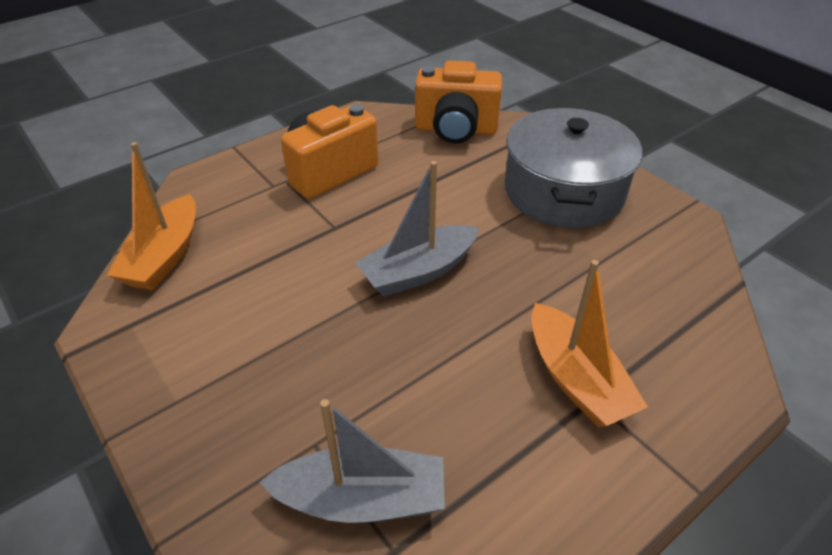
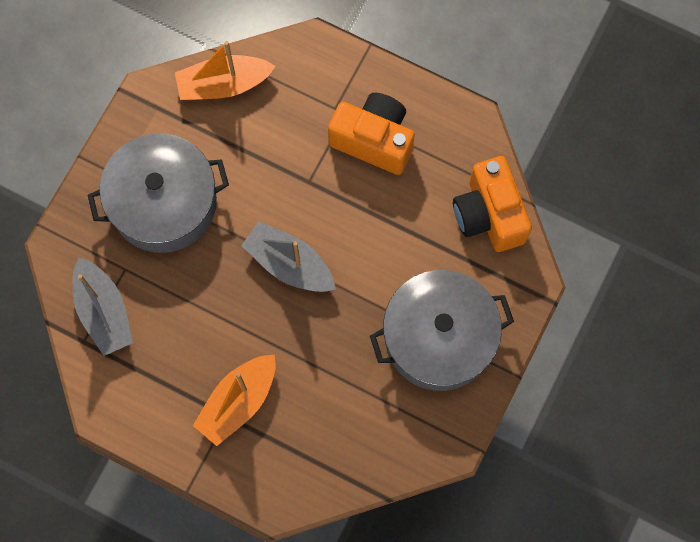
camera: 65 degrees right, 30 degrees up
none -> grey pot [87,133,229,253]

